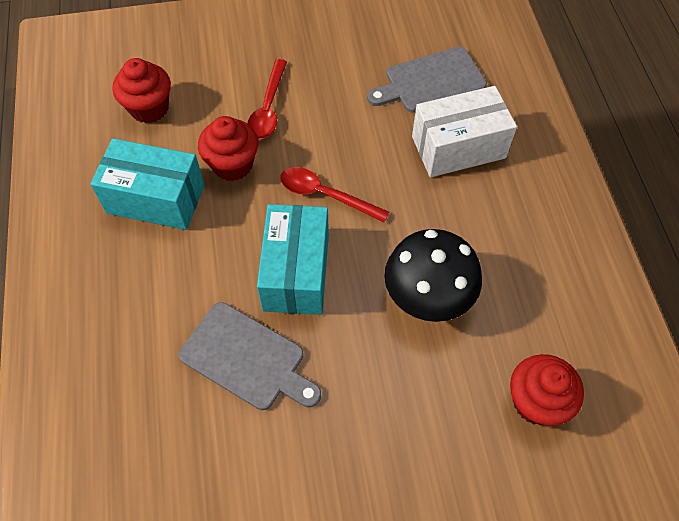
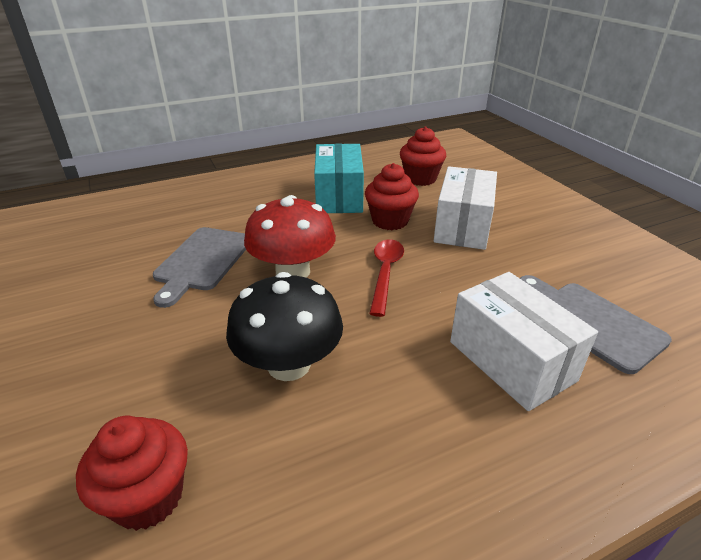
camera: 75 degrees right, 25 degrees down
red spoon [247,59,287,139] -> white box [434,166,497,250]
turquoise box [257,204,329,315] -> red mushroom [244,195,336,278]

